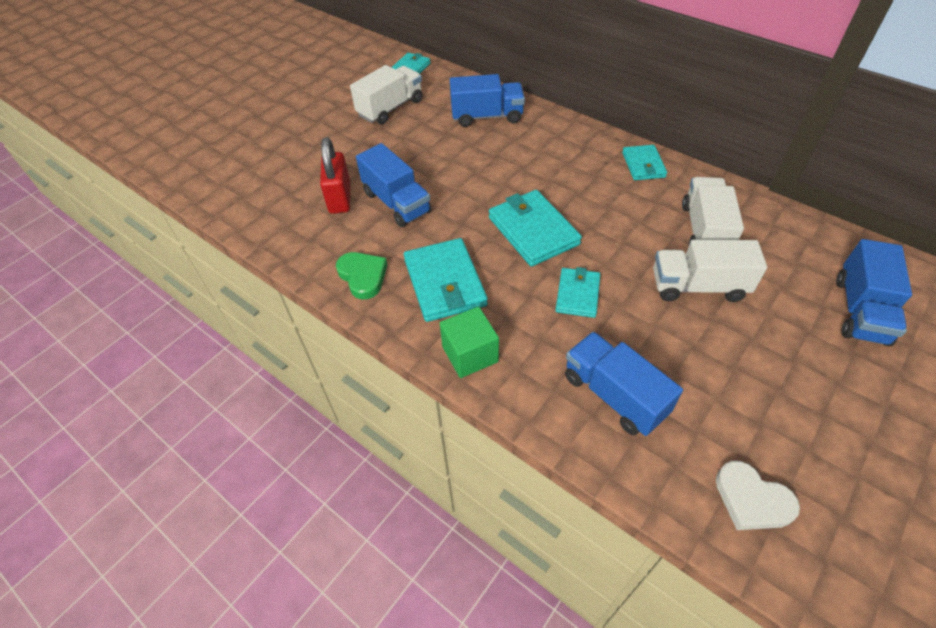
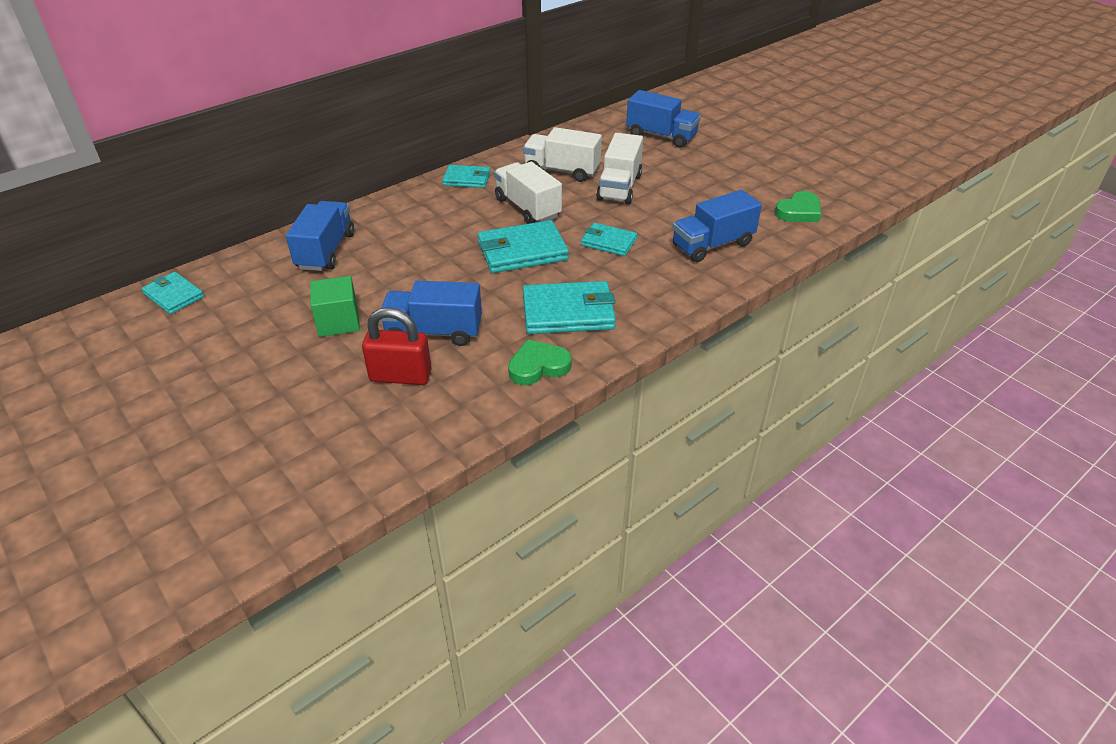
camera: 80 degrees left, 10 degrees down
white truck [350,65,422,125] -> white truck moved to [494,162,562,224]
blue truck [356,143,432,227] -> blue truck turned 150 degrees counterclockwise [381,281,482,346]
green cube [440,306,499,378] -> green cube moved to [310,276,360,337]
white heart [716,461,800,530] -> green heart [775,191,821,222]

